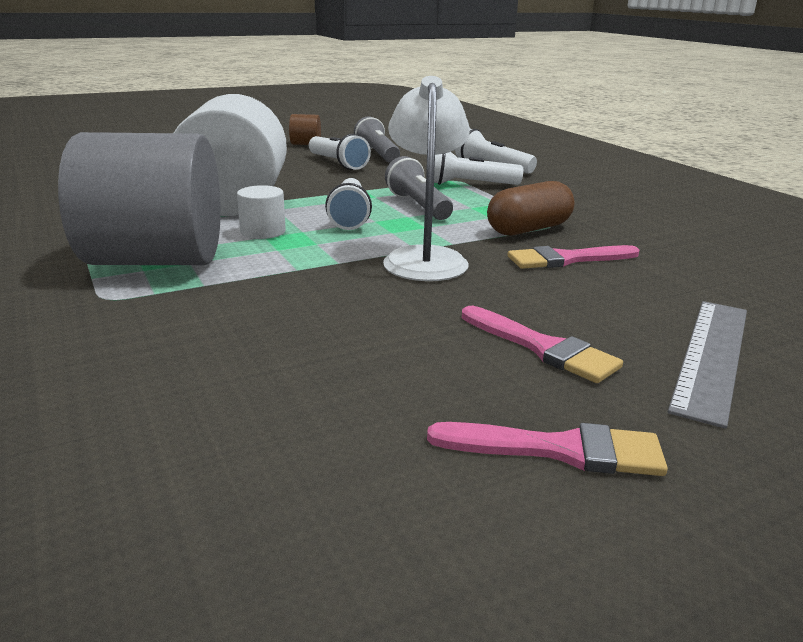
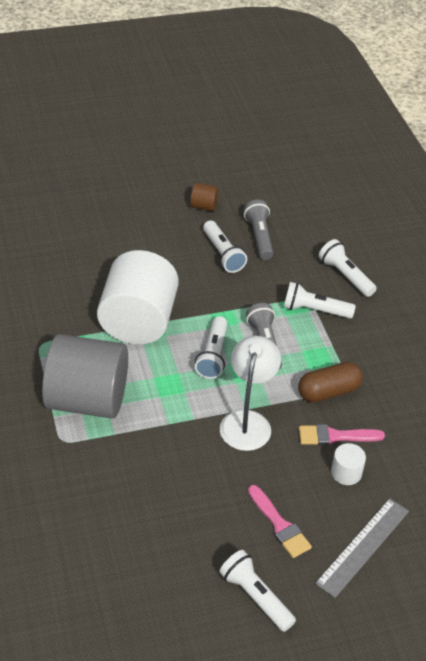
camera: 10 degrees right, 20 degrees up
white cylinder [237,185,286,239] -> white cylinder moved to [331,443,366,485]
pink brush [427,422,668,476] -> white flashlight [219,550,296,632]

